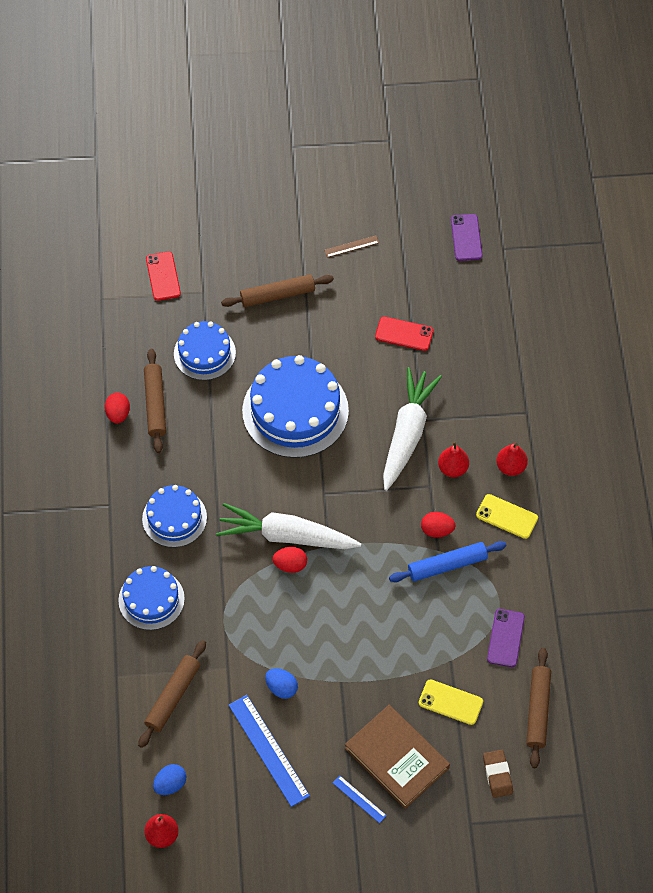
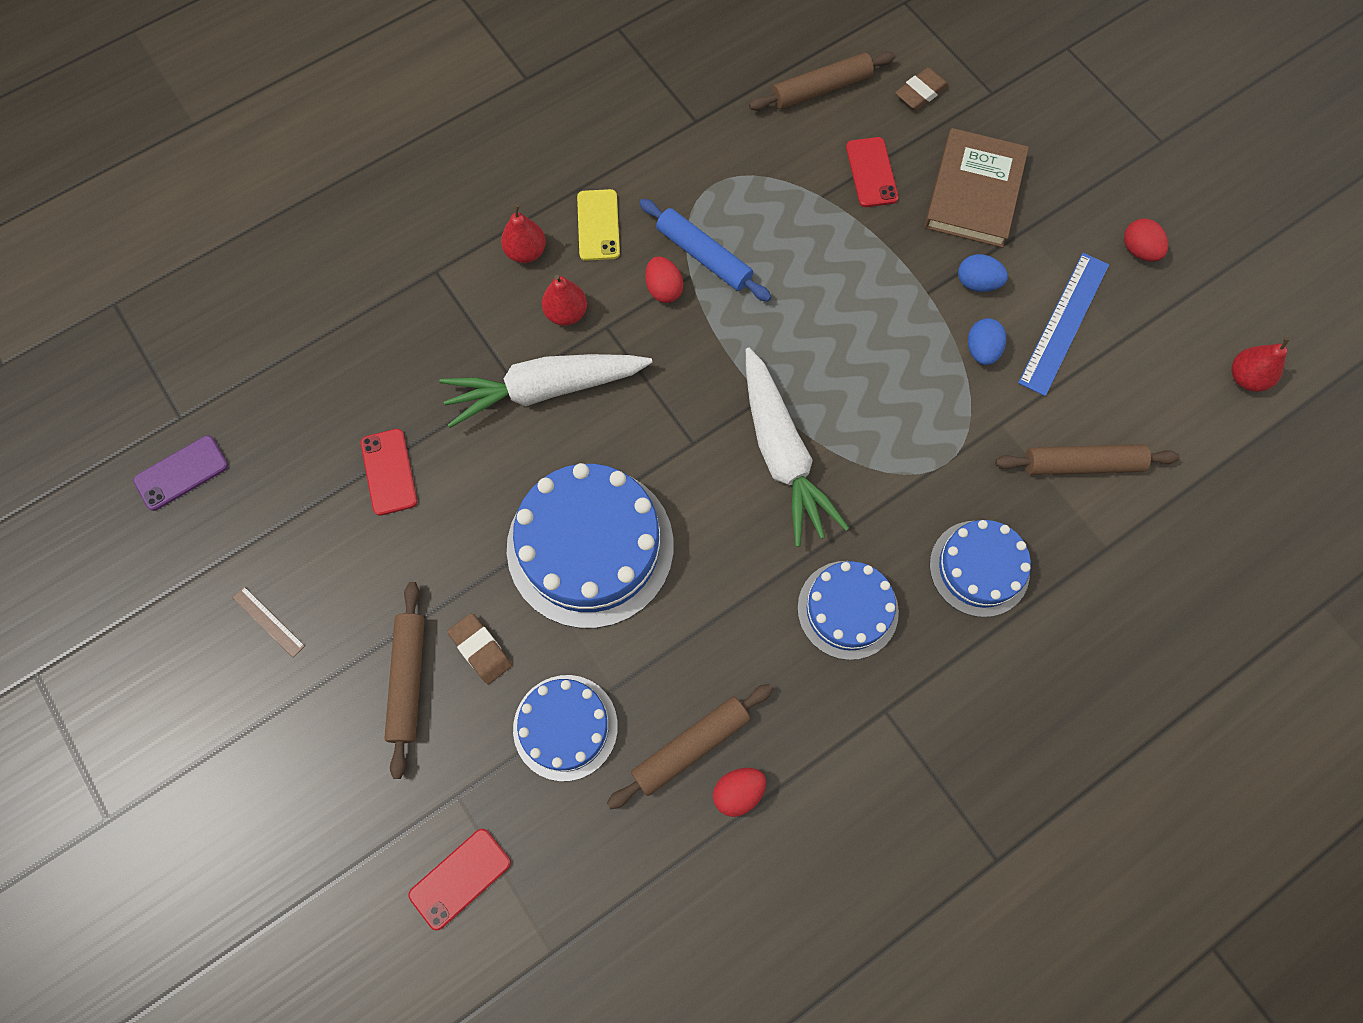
camera: 120 degrees left, 10 degrees up
blue egg [153,764,186,795] -> blue egg moved to [958,254,1008,292]
brown rolling pin [221,274,334,307] -> brown rolling pin turned 45 degrees clockwise [384,582,425,779]
red egg [272,547,307,573] -> red egg moved to [1124,218,1168,262]
blue ruler [333,775,387,823] -> none
yellow phone [419,679,483,725] -> red phone [846,137,899,207]
purple phone [487,609,525,667] -> none
none -> brown eraser [447,613,512,684]

